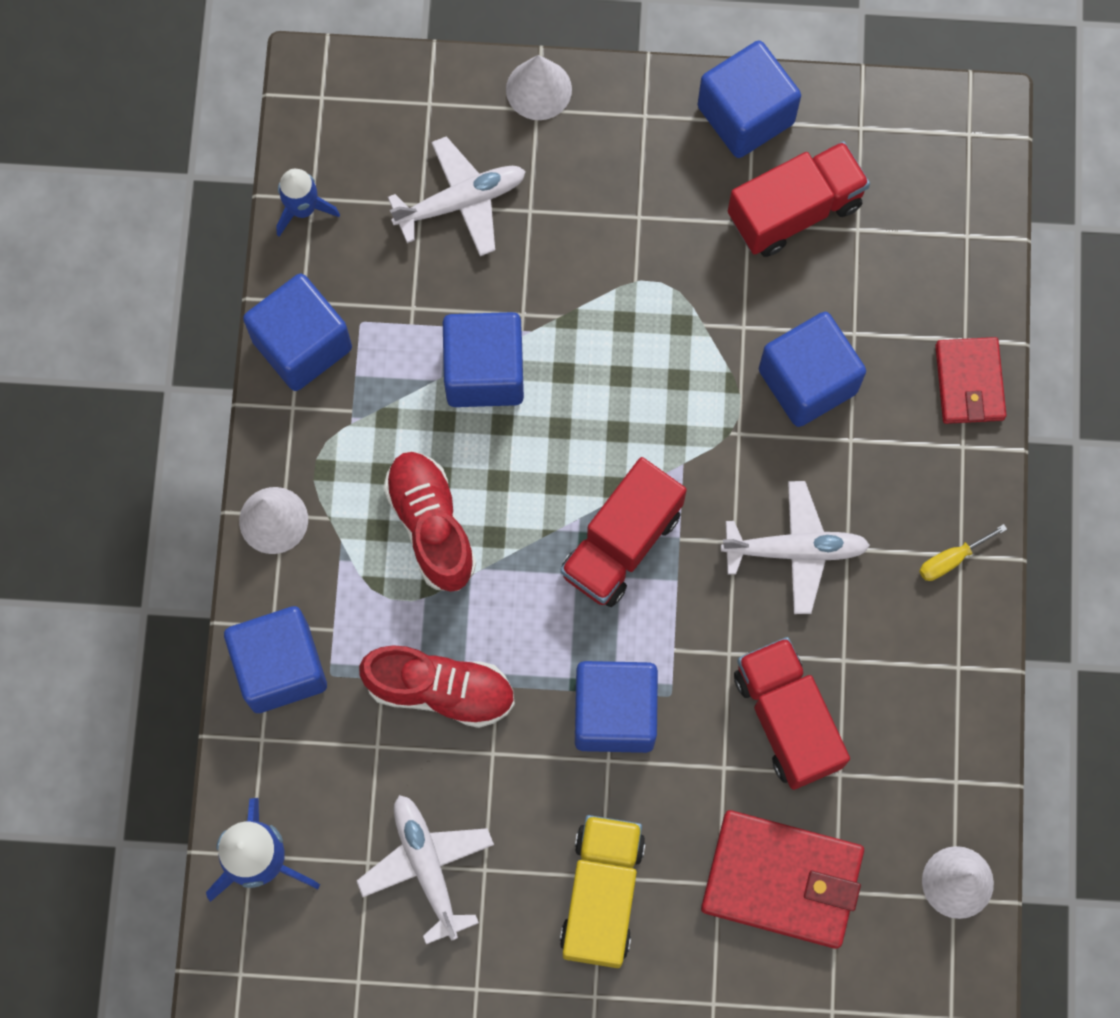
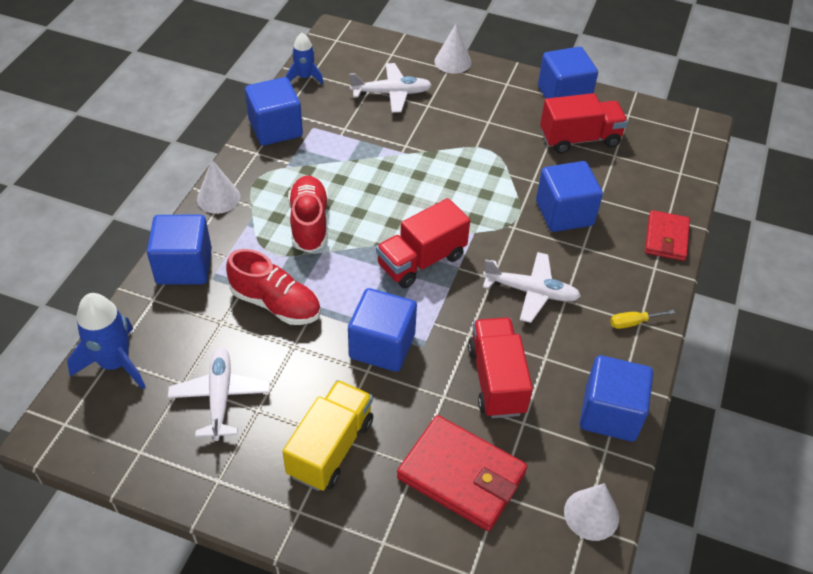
camera: 15 degrees right, 25 degrees down
blue cube [443,312,524,407] -> blue cube moved to [580,355,653,441]

